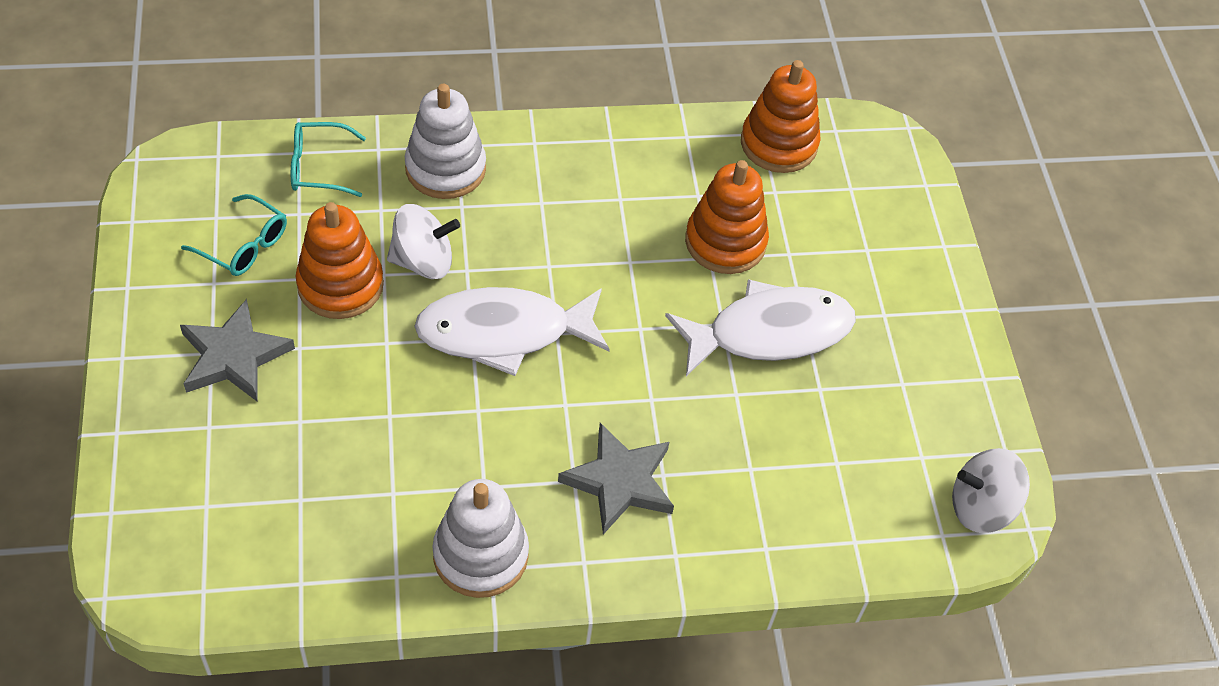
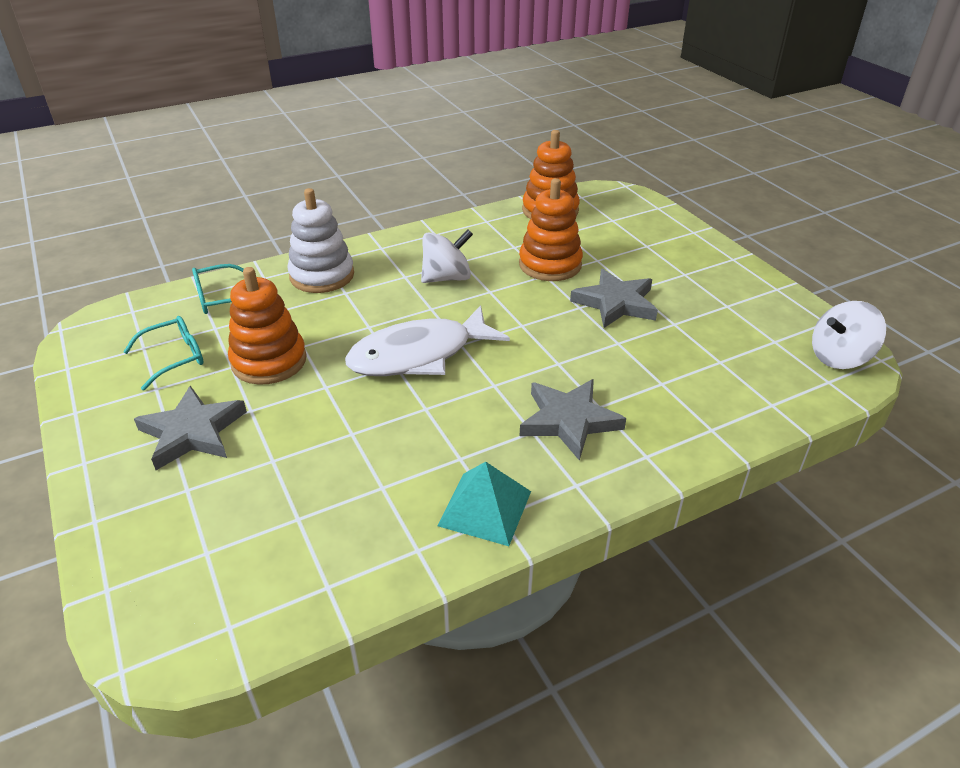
camera: 15 degrees left, 15 degrees down
turquoise glasses [181,194,287,276] -> turquoise glasses turned 45 degrees counterclockwise [123,316,204,391]
white spinning top [387,204,460,279] -> white spinning top moved to [421,229,473,283]
white stacking toy [432,479,529,598] -> turquoise pyramid [438,462,531,546]
white fish [665,279,856,376] -> grey star [570,269,658,328]

